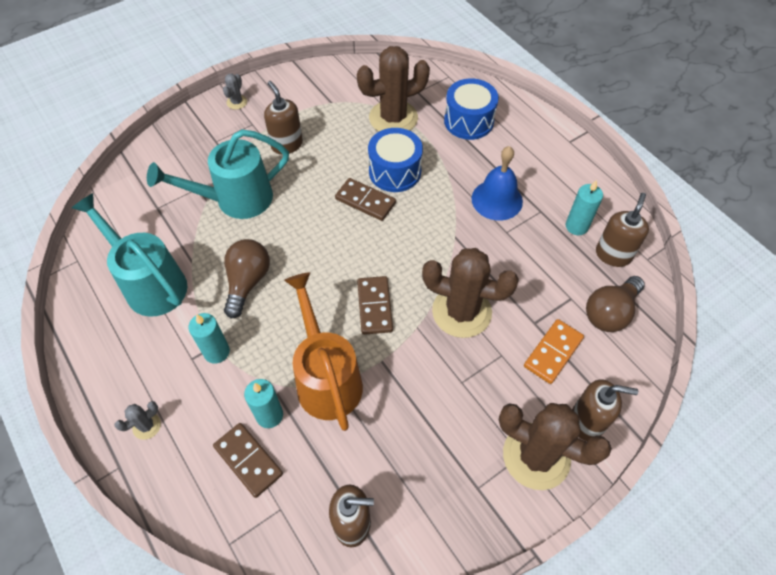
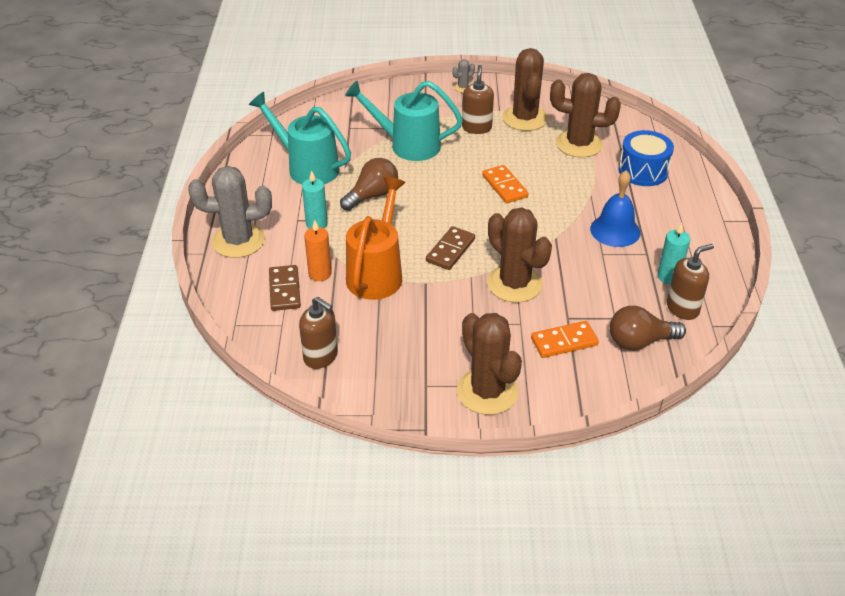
camera: 35 degrees right, 15 degrees down
turquoise watering can [72,193,188,316] -> turquoise watering can turned 45 degrees counterclockwise [249,92,351,184]
grey cactus [115,401,161,440] -> grey cactus [188,166,272,258], size x2.35
turquoise candle [244,379,283,428] -> orange candle [304,220,332,281]
brown domino [335,178,396,221] -> orange domino [482,165,528,203]
blue drum [368,128,423,192] -> none
brown soap dispenser [572,379,638,441] -> none
none -> brown cactus [502,48,548,131]

